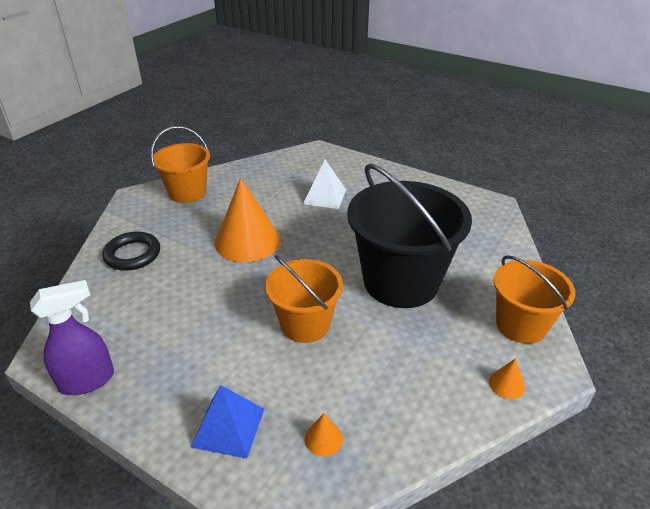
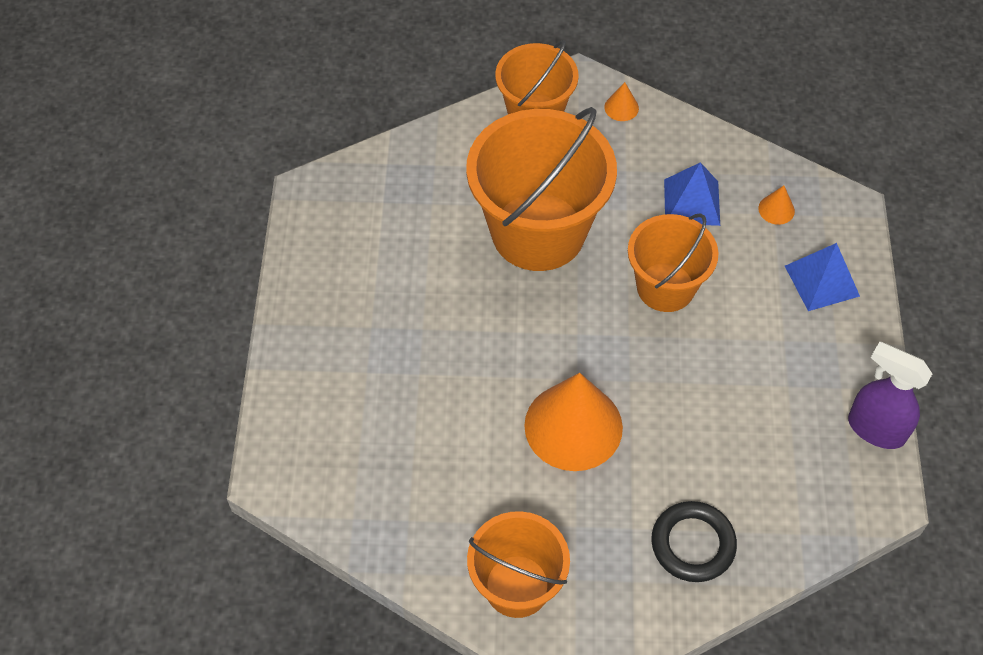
camera: 120 degrees left, 20 degrees up
white pyramid [303,160,346,209] -> none
black bucket [347,163,472,308] -> orange bucket [466,107,617,271]
none -> blue pyramid [664,162,720,226]

